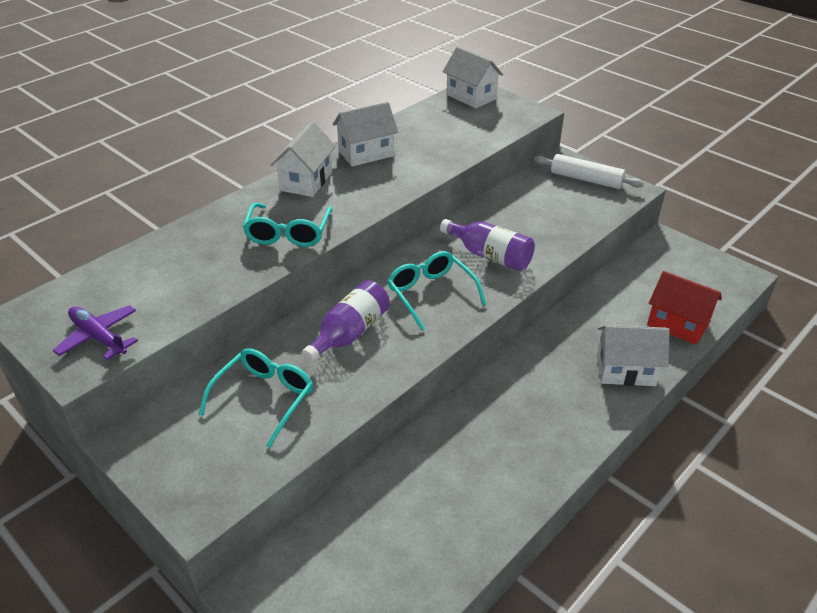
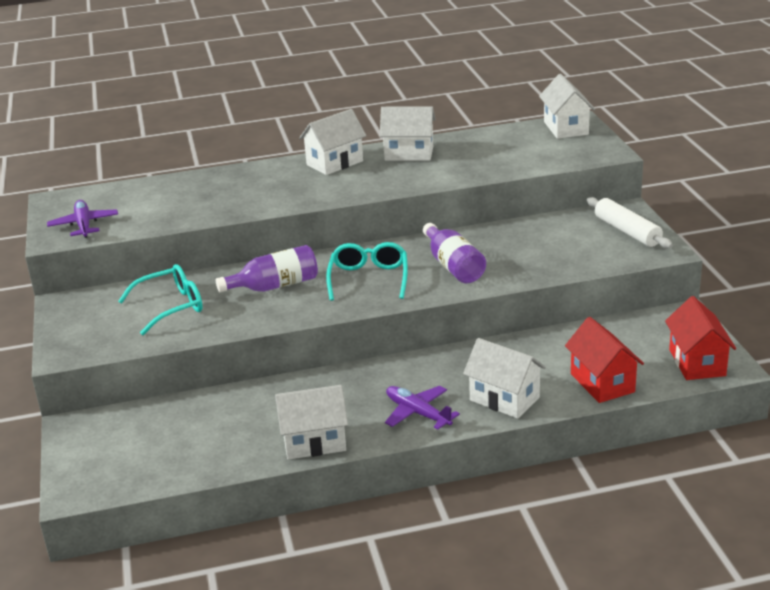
camera: 35 degrees right, 10 degrees down
turquoise glasses [243,203,332,247] -> none
none -> white house [275,385,348,460]
none -> purple plane [385,386,460,430]
none -> red house [665,296,736,380]

